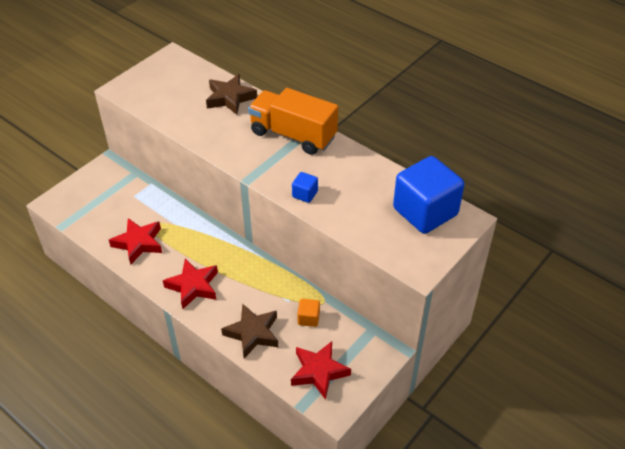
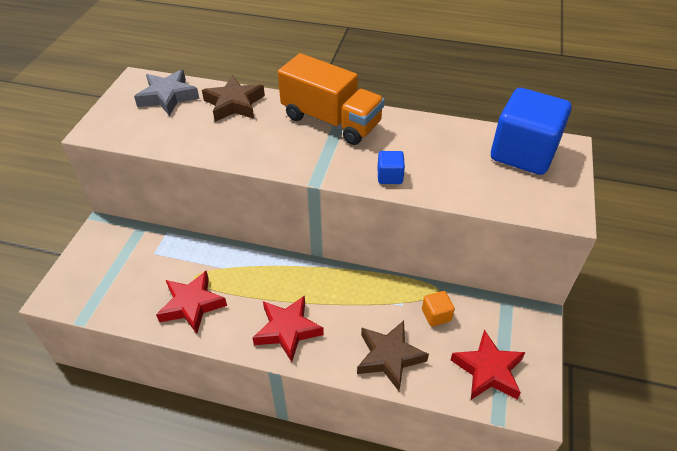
camera: 25 degrees left, 0 degrees up
orange truck [248,88,338,155] -> orange truck turned 150 degrees counterclockwise [278,53,385,145]
none -> grey star [134,70,199,116]

